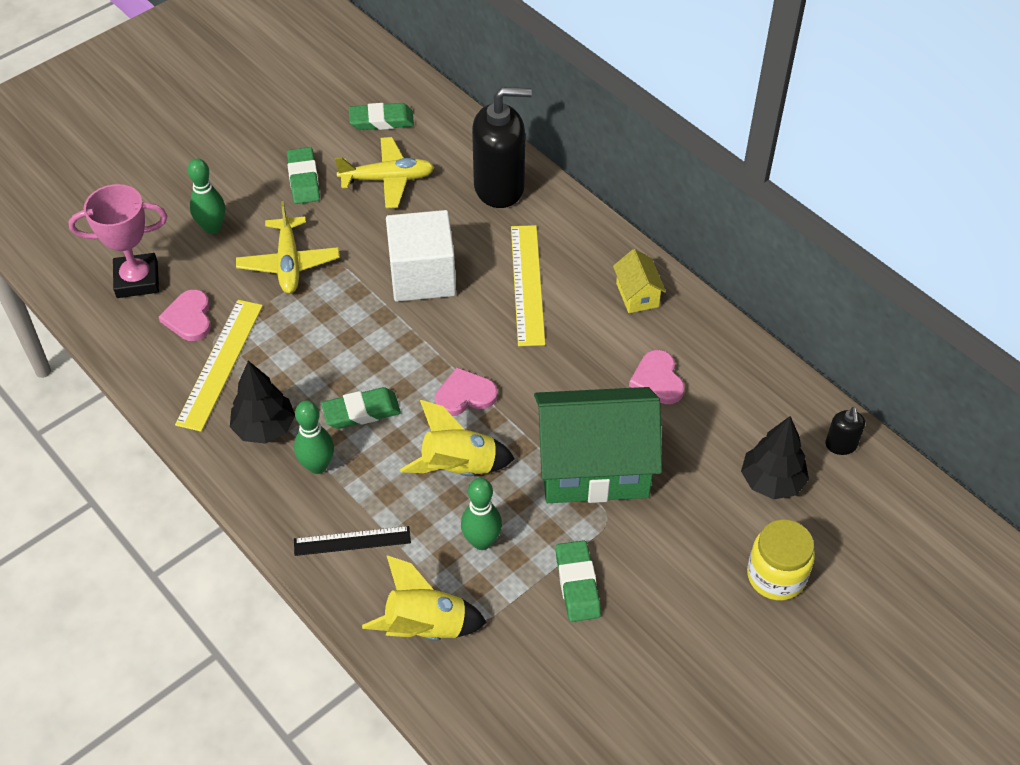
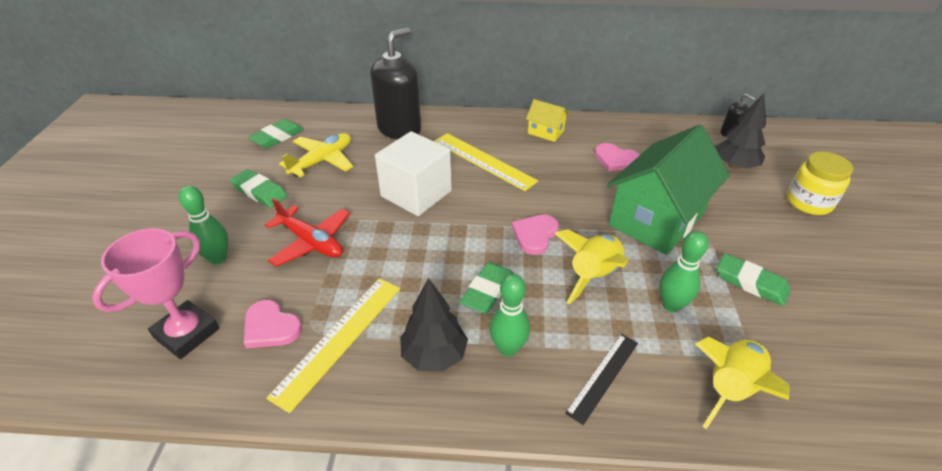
camera: 45 degrees left, 10 degrees down
yellow ruler [175,300,263,432] -> yellow ruler turned 60 degrees clockwise [266,278,400,413]
yellow plane [236,201,340,293] -> red plane [265,198,350,267]

